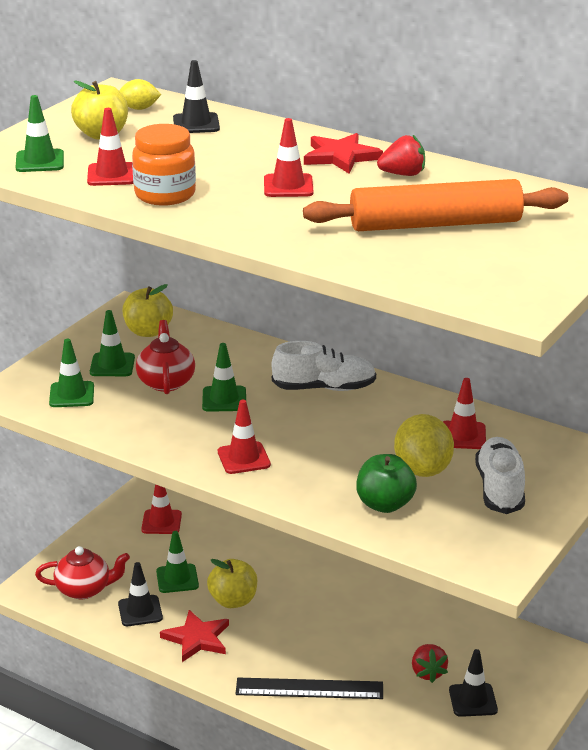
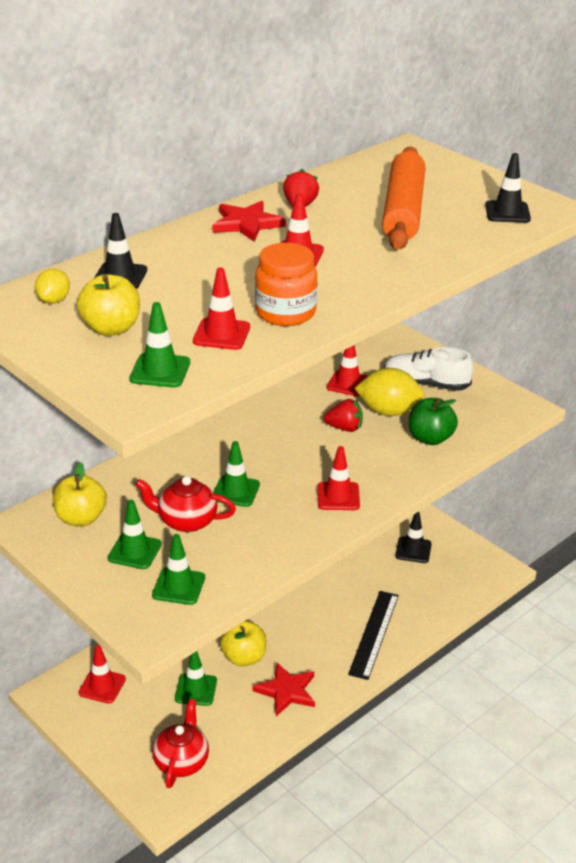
camera: 75 degrees left, 5 degrees up
black traffic cone [118,562,163,626] -> black traffic cone moved to [485,153,531,223]
white shoe [272,341,376,391] -> none
red strawberry [412,644,448,683] -> red strawberry moved to [324,399,363,432]

